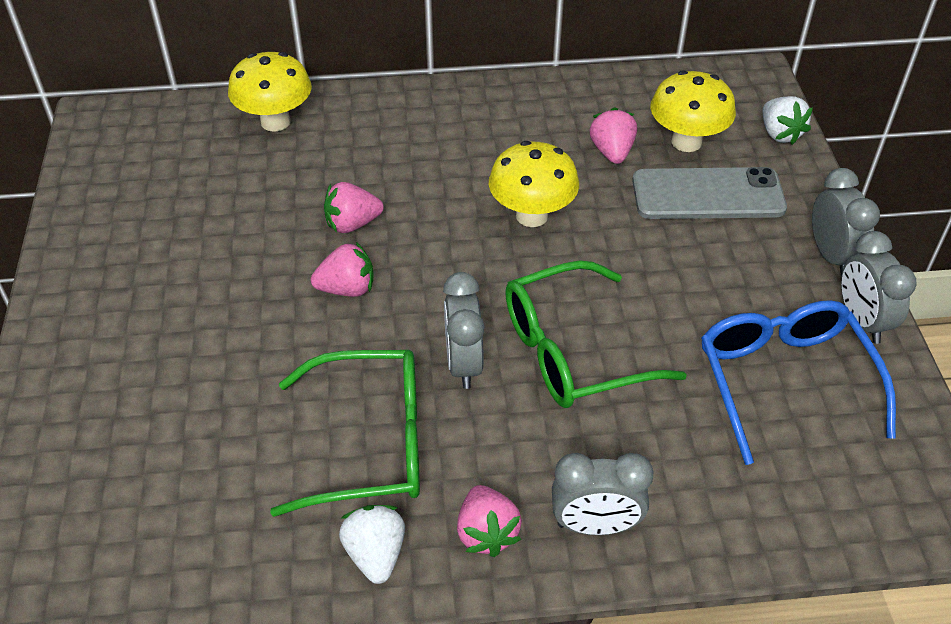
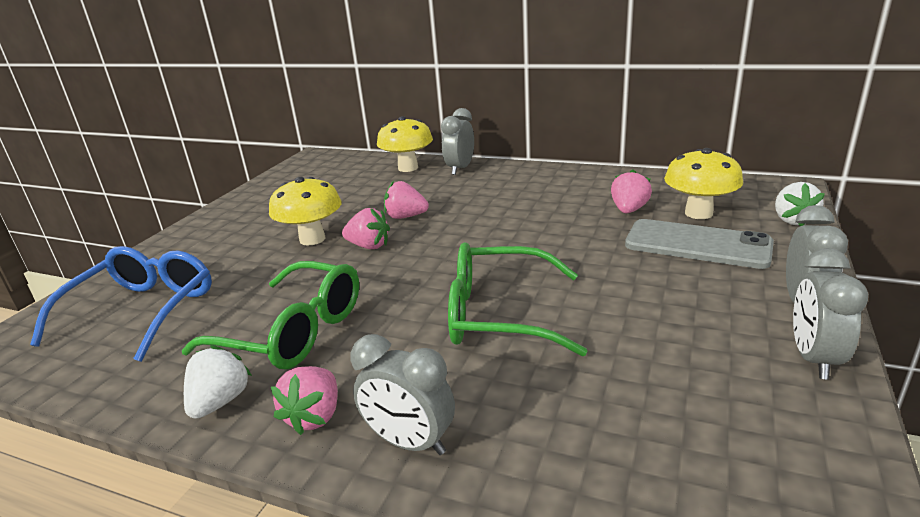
camera: 30 degrees right, 20 degrees down
grey clock [443,272,484,389] -> grey clock moved to [441,108,474,175]
yellow mushroom [489,141,579,227] -> yellow mushroom moved to [269,177,342,246]
blue glasses [701,300,896,465] -> blue glasses moved to [30,246,212,362]

